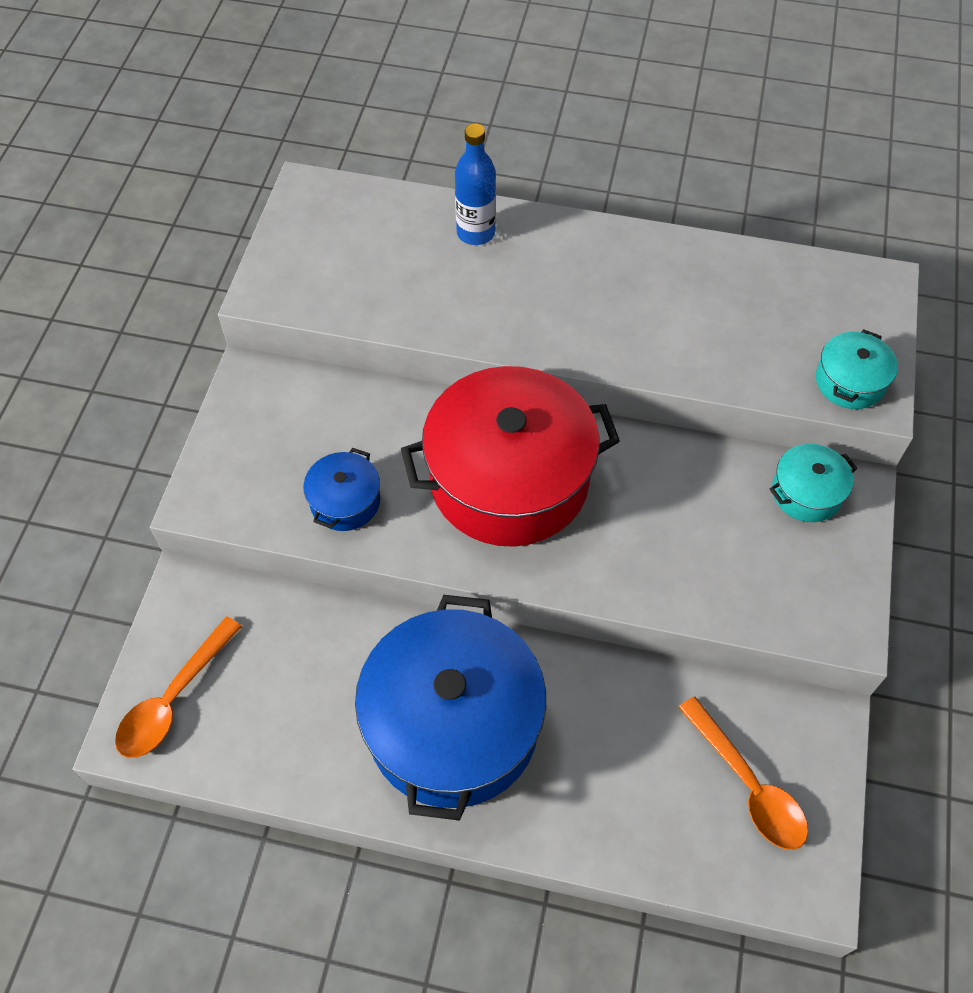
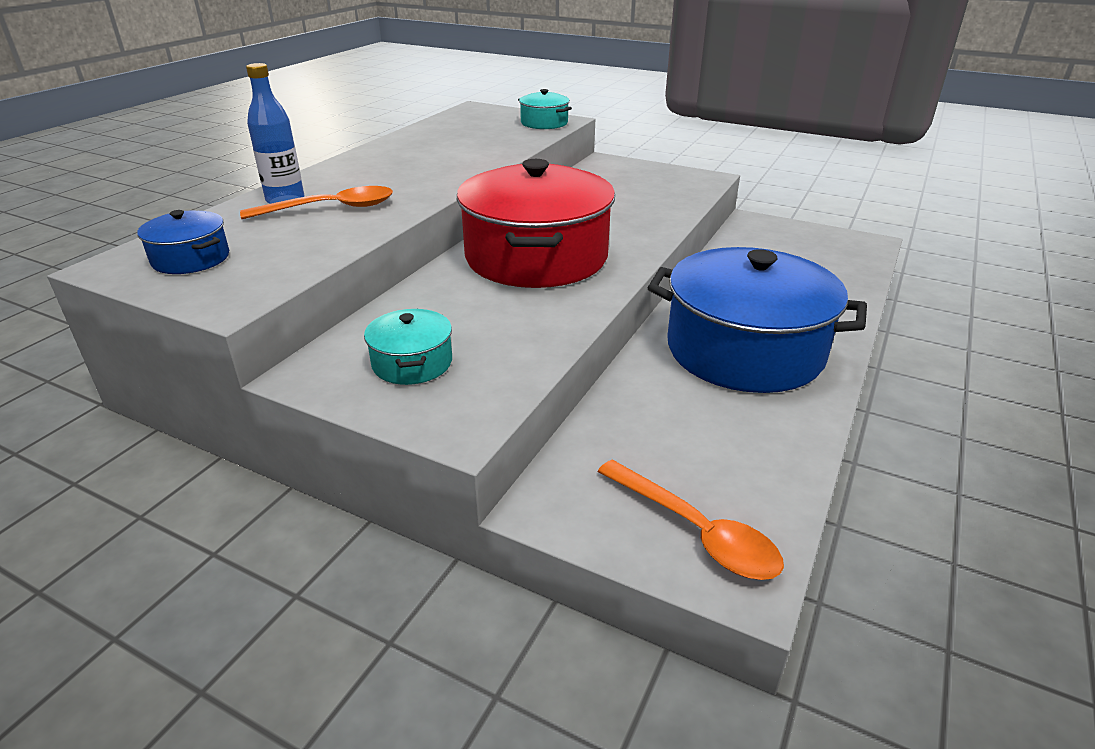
camera: 75 degrees left, 25 degrees down
blue pot [303,448,380,531] -> blue pot moved to [137,210,229,274]
orange spoon [678,696,808,850] -> orange spoon moved to [240,186,393,219]
turquoise pot [769,444,857,522] -> turquoise pot moved to [364,309,452,385]

